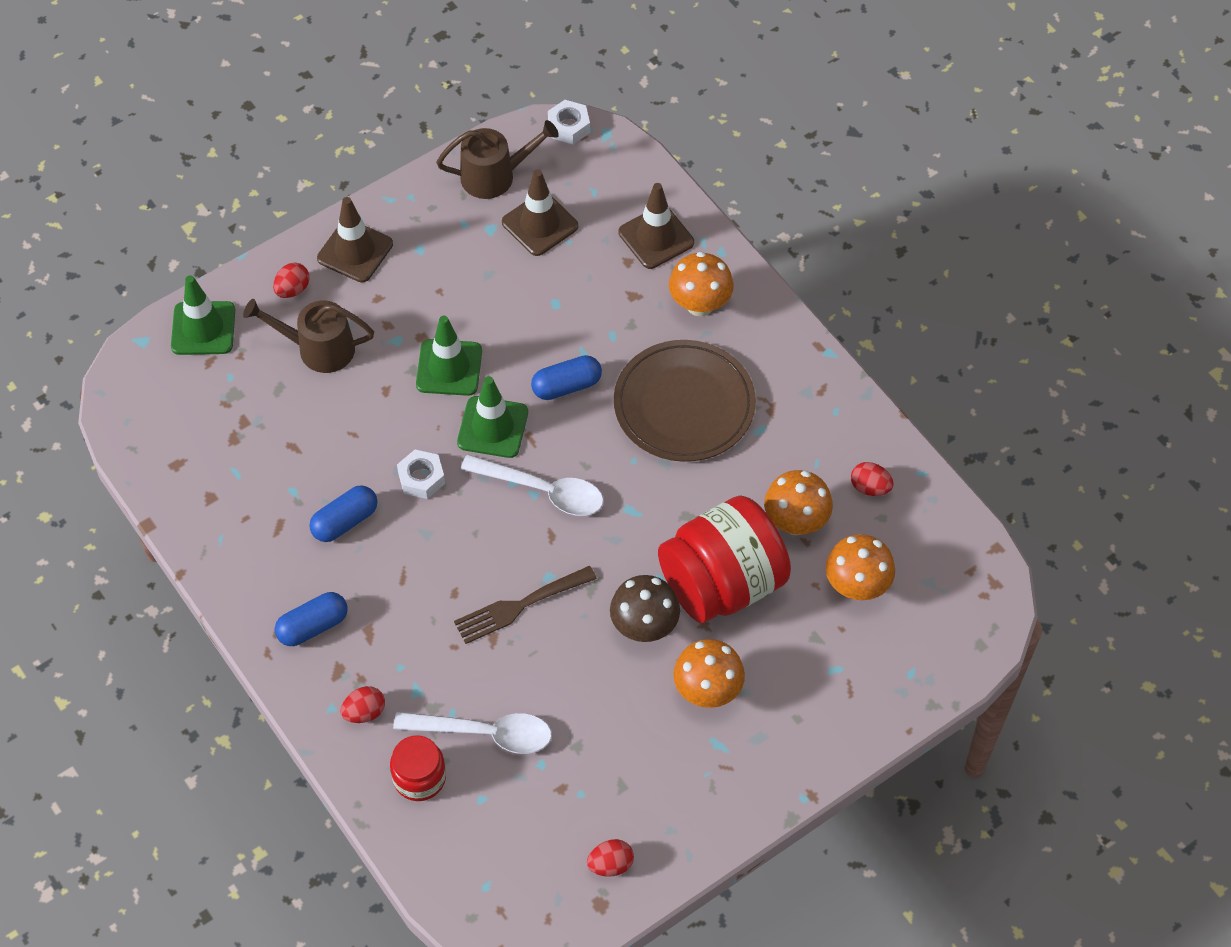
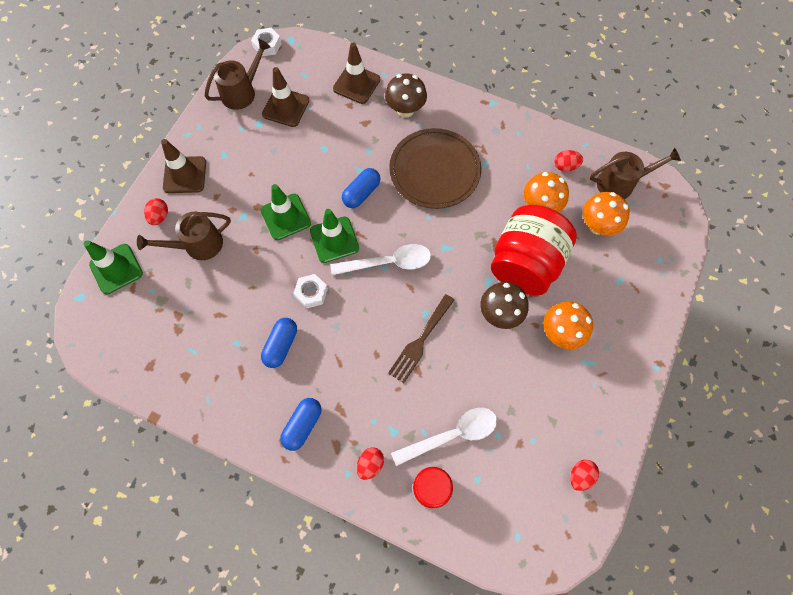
camera: 30 degrees left, 10 degrees up
orange mushroom [669,252,734,317] -> brown mushroom [385,74,427,118]
none -> brown watering can [590,148,681,199]

